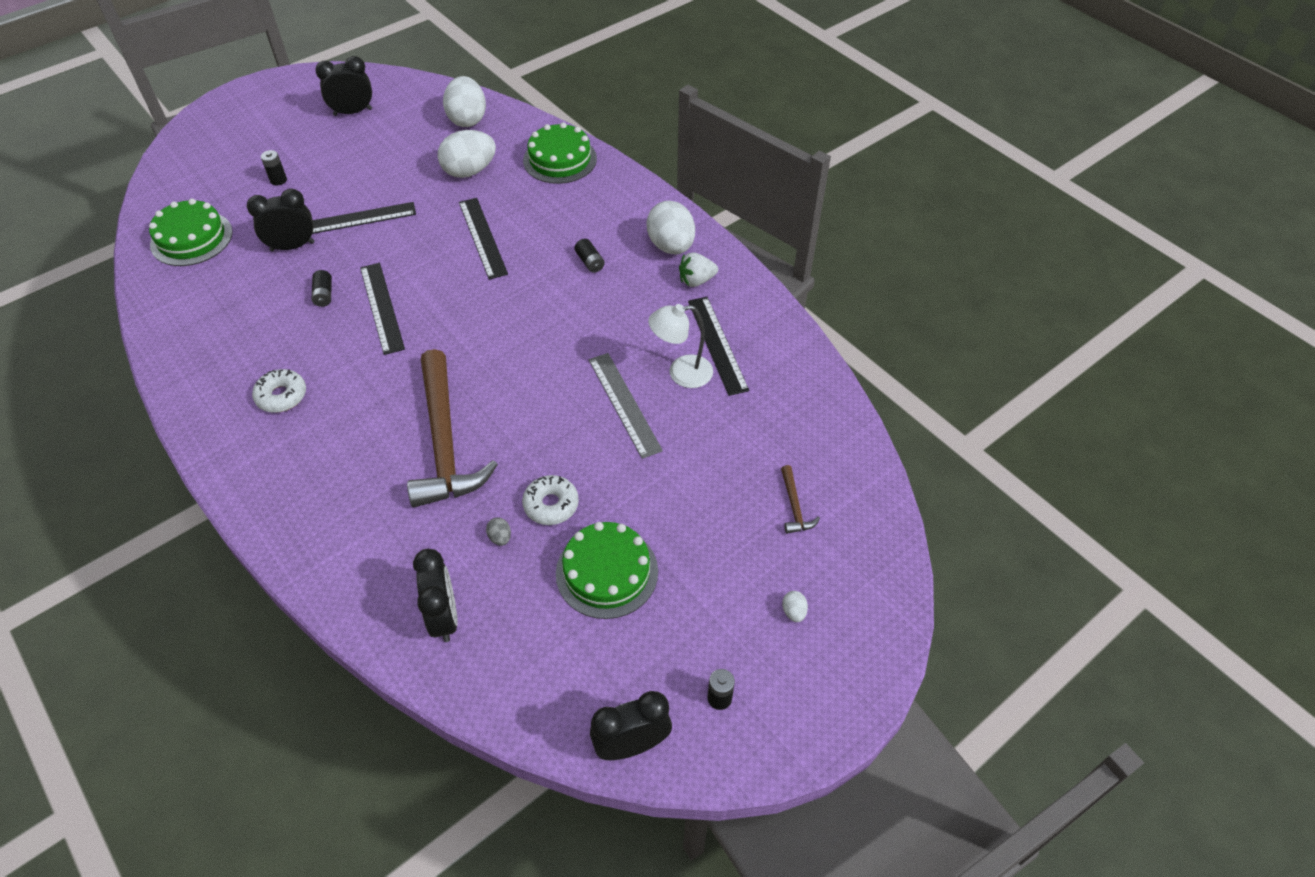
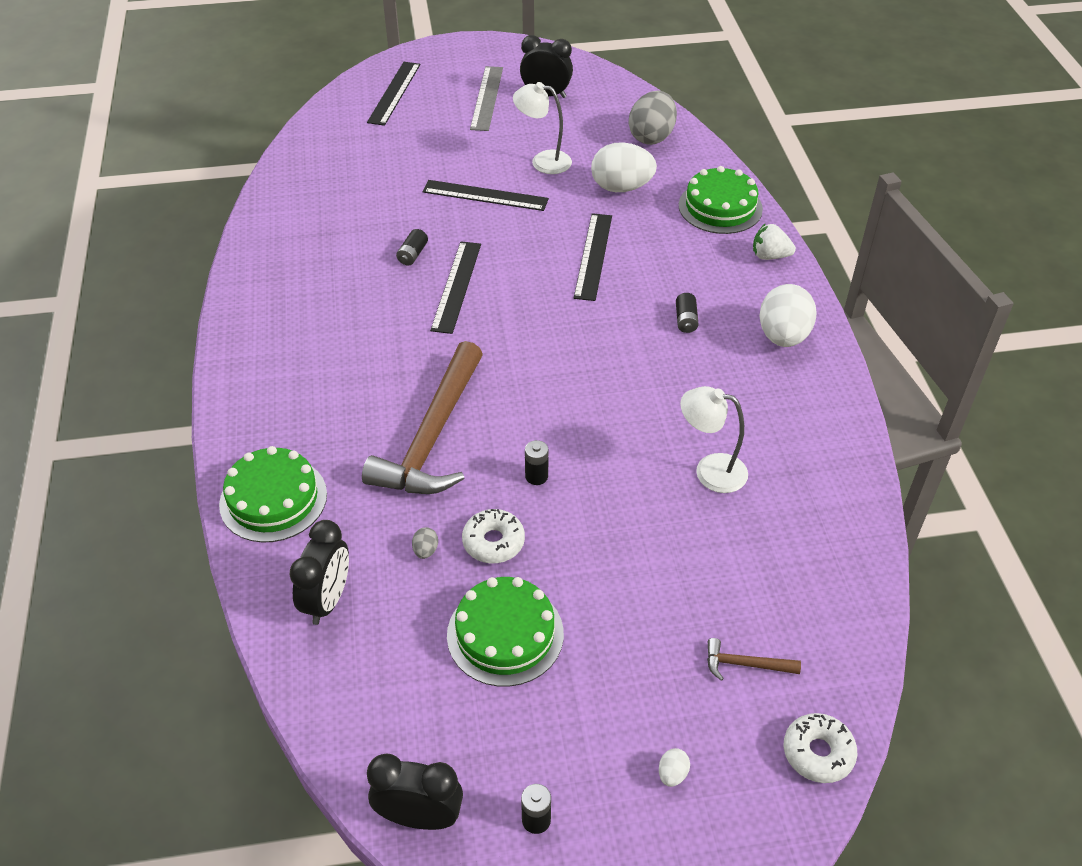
camera: 30 degrees right, 5 degrees down
green cake [149,199,233,266] -> green cake moved to [219,446,327,542]
black clock [247,189,315,252] -> none
white donut [252,369,306,413] -> white donut moved to [784,713,857,783]
black battery [261,150,287,186] -> black battery moved to [525,440,549,485]
white egg [443,76,486,127] -> grey egg [629,90,677,145]
grey ruler [589,353,663,459] -> grey ruler moved to [470,66,503,131]
white strawberry [679,252,718,287] -> white strawberry moved to [753,223,796,260]
black ruler [688,297,749,396] -> black ruler moved to [367,62,420,126]
brown hammer [781,465,820,534] -> brown hammer turned 75 degrees clockwise [707,638,801,681]
none -> white lamp [513,82,572,174]

